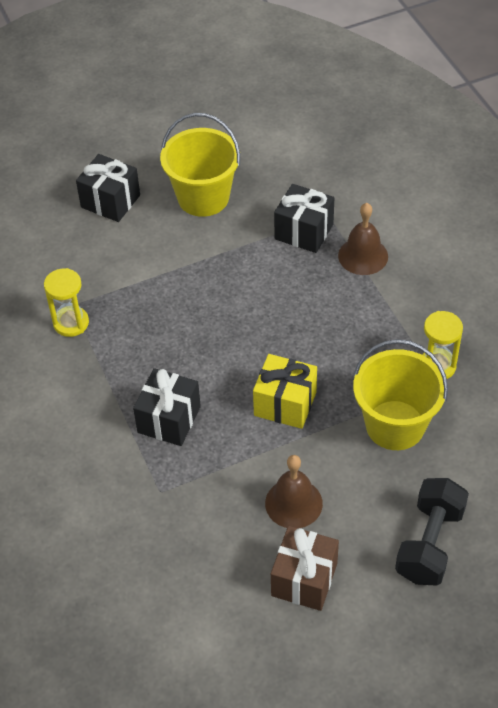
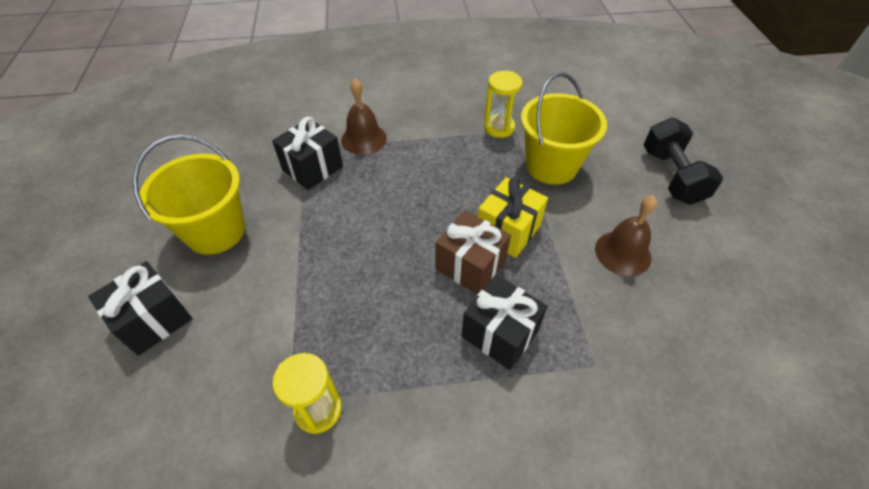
camera: 75 degrees left, 0 degrees up
brown gift [271,526,339,611] -> brown gift moved to [435,210,511,295]
black dumbbell [395,478,469,586] -> black dumbbell turned 45 degrees clockwise [644,117,723,205]

